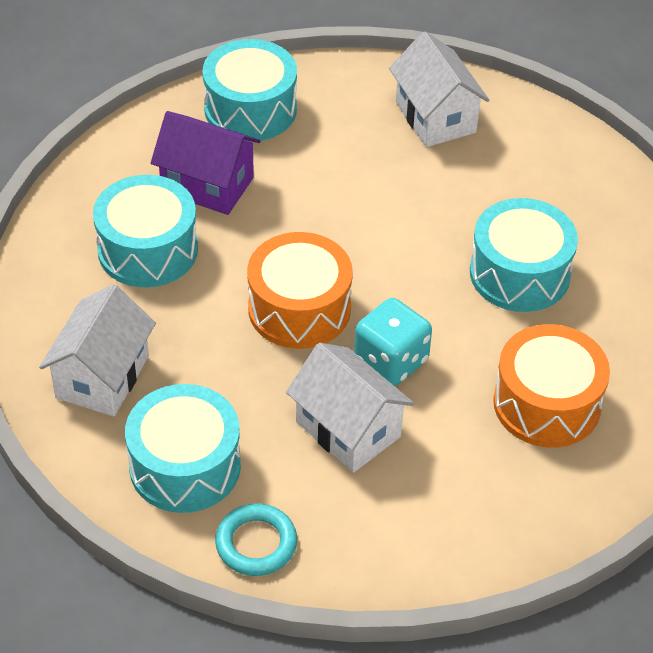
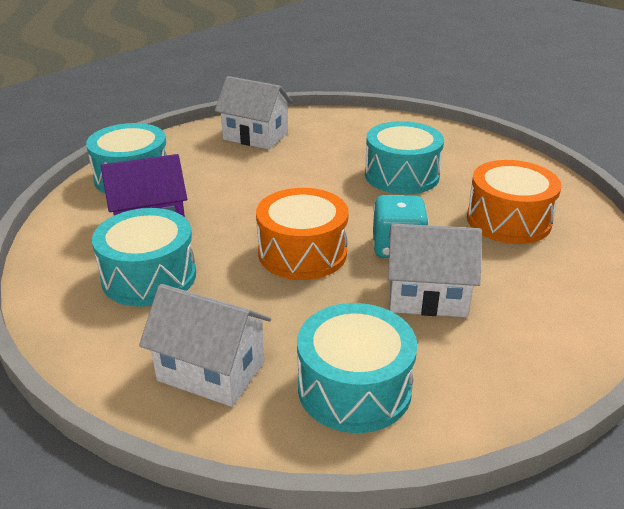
camera: 40 degrees left, 15 degrees down
white house [39,284,156,416] -> white house turned 45 degrees counterclockwise [139,284,271,407]
turquoise ring [215,504,297,576] -> none

